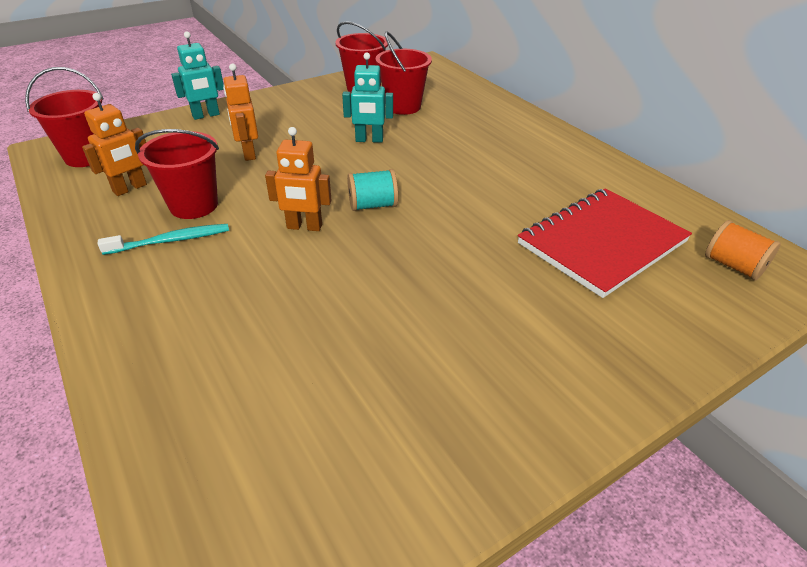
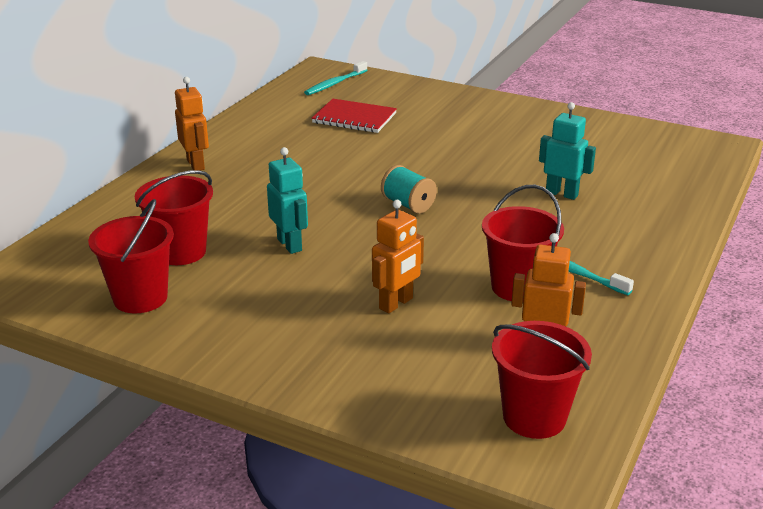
camera: 120 degrees left, 10 degrees down
turquoise robot [171,32,224,120] -> turquoise robot moved to [539,102,596,200]
orange robot [265,127,332,231] -> orange robot moved to [175,77,209,171]
red notebook [518,188,692,298] -> red notebook [312,99,397,133], size x0.65
orange spool [705,220,781,280] -> turquoise toothbrush [304,61,367,95]

